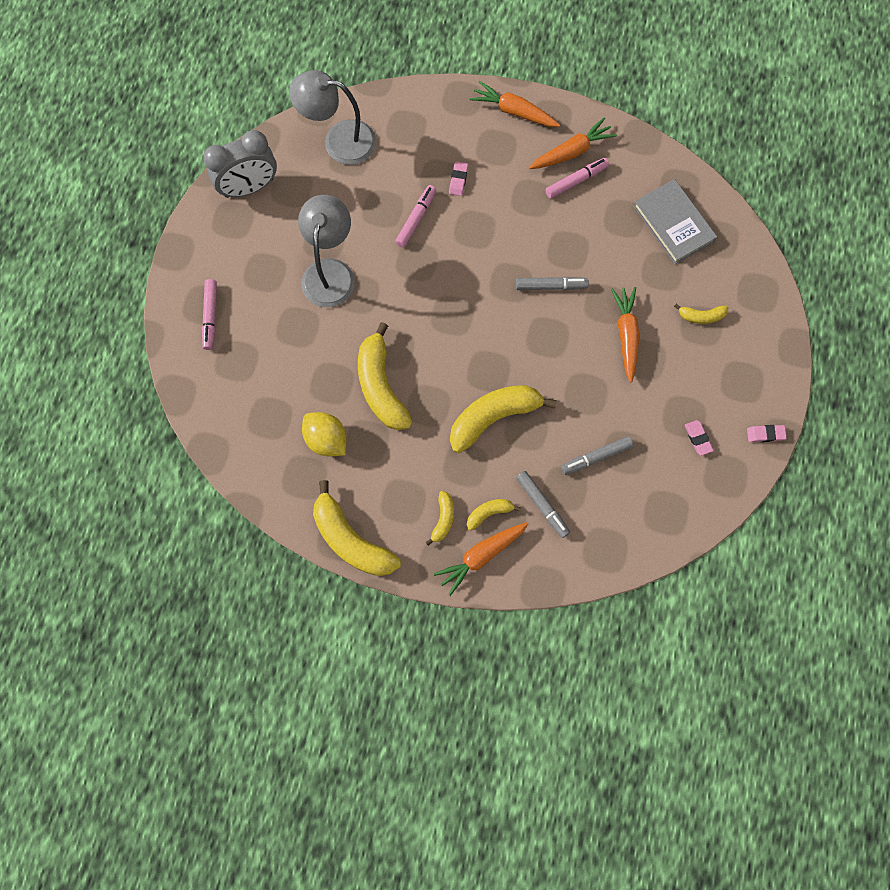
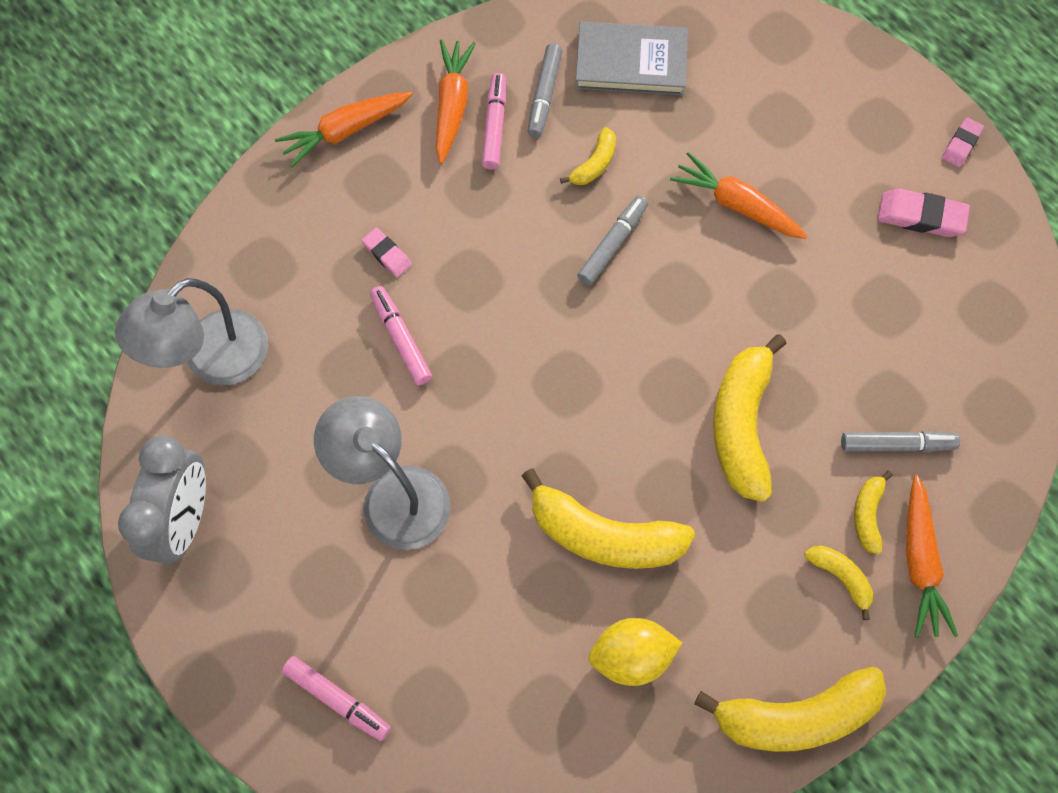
camera: 55 degrees left, 5 degrees down
grey marker [561,436,633,475] -> grey marker moved to [528,43,562,138]
yellow banana [674,304,728,324] -> yellow banana moved to [560,127,616,185]
pink eraser [685,420,713,456] -> pink eraser [878,189,970,237], size x1.62

